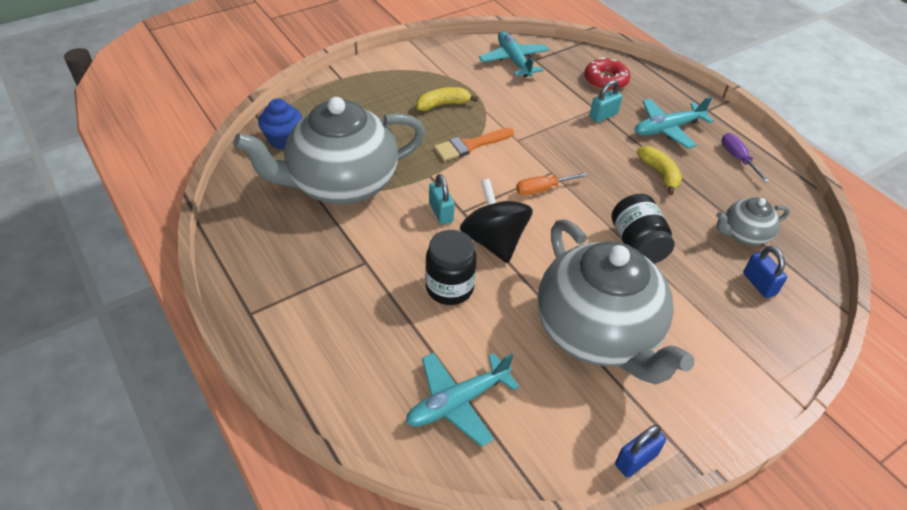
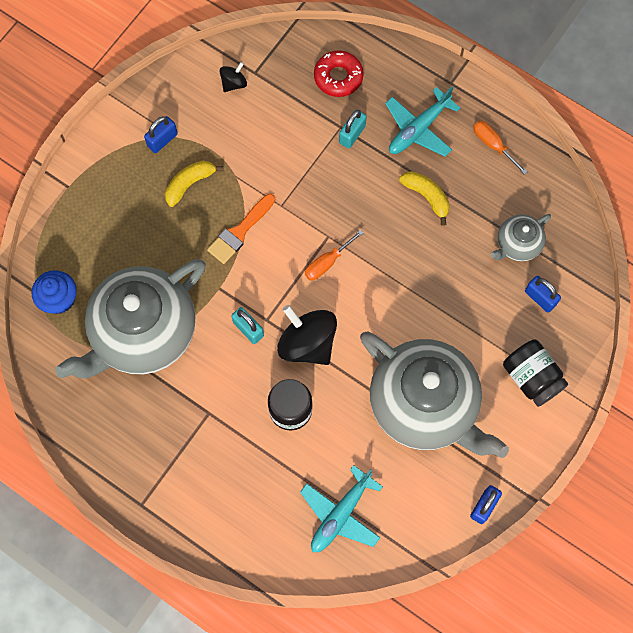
camera: 20 degrees left, 25 degrees up
turquoise plane [479,31,549,77] -> black spinning top [219,62,247,92]
black jar [611,194,675,263] -> black jar moved to [503,339,568,407]
purple screwdriver [722,133,770,183] -> orange screwdriver [473,121,528,175]
none -> blue padlock [144,116,178,153]

